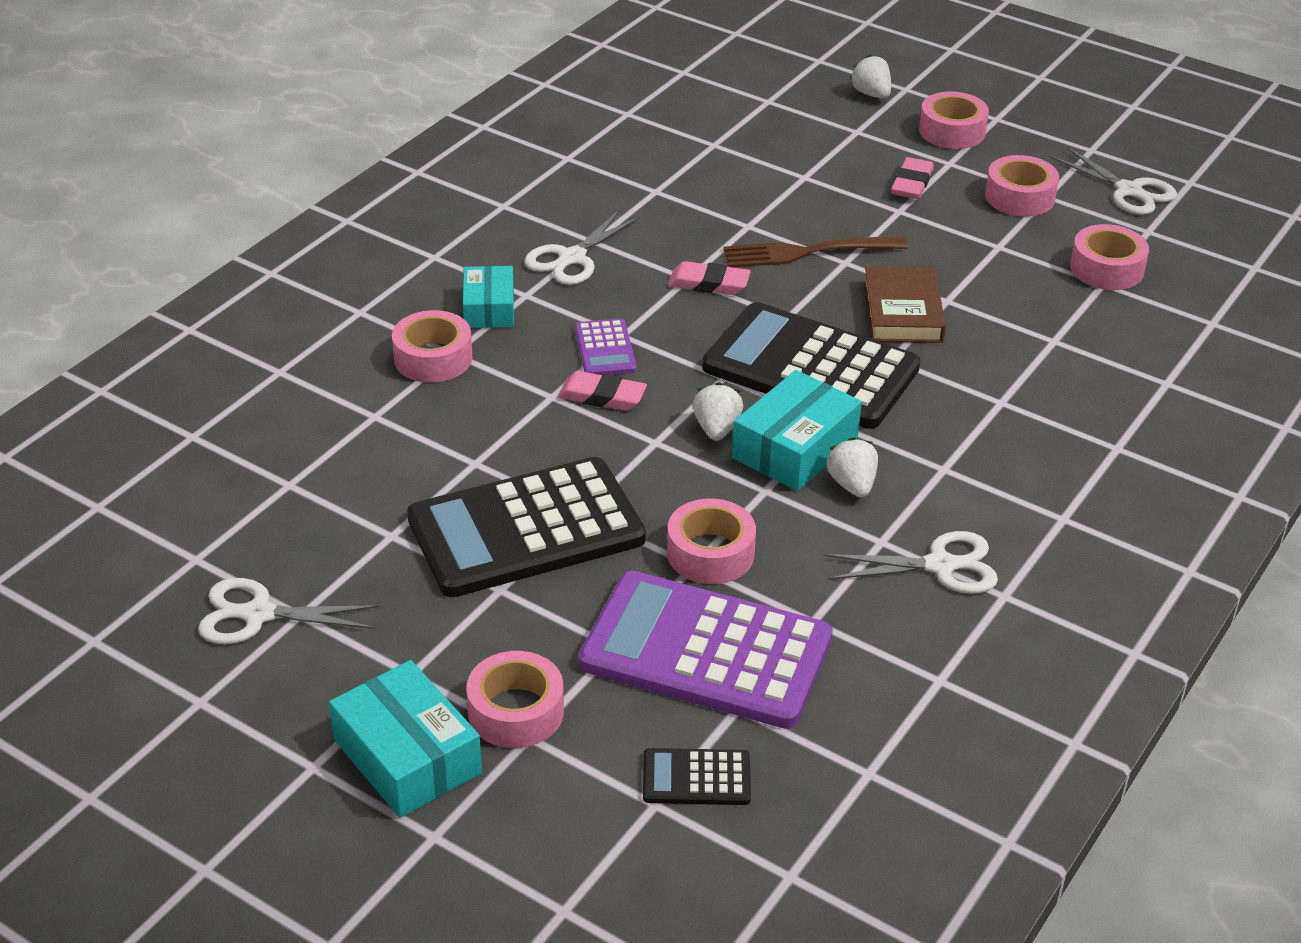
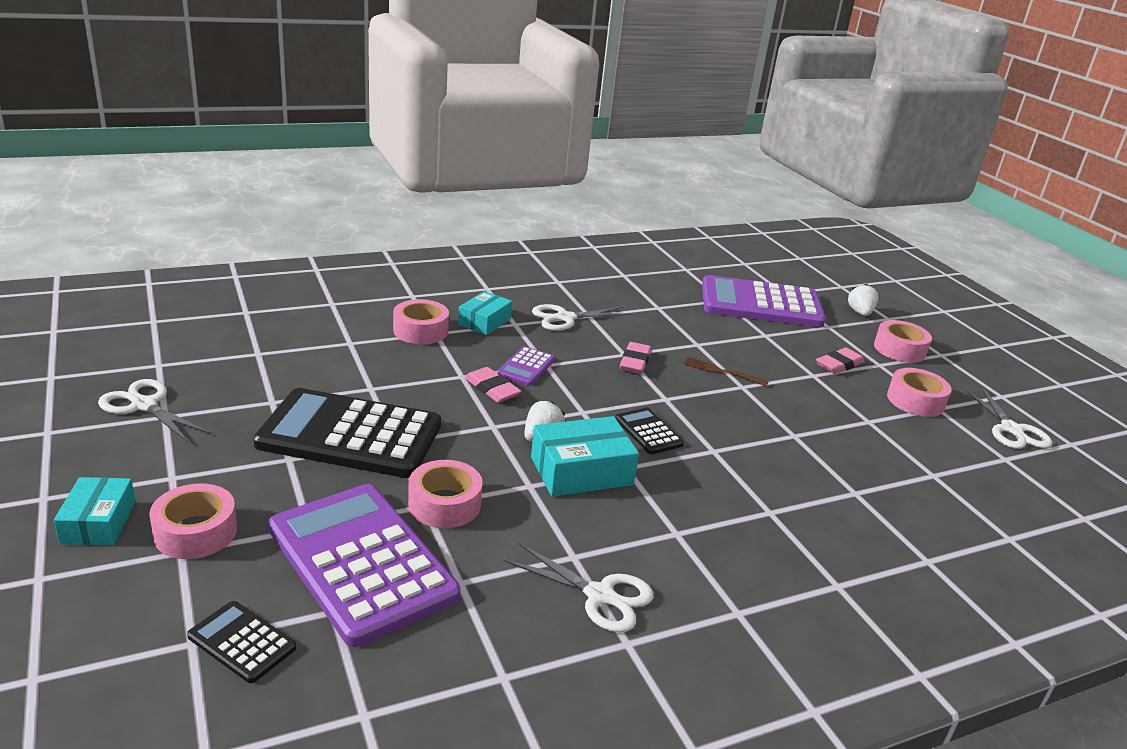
camera: 30 degrees right, 10 degrees down
turquoise box [329,660,482,818] -> turquoise box [54,477,135,545], size x0.66
pink eraser [668,261,751,295] -> pink eraser turned 60 degrees clockwise [620,342,651,374]
black calculator [702,302,920,429] -> black calculator [615,408,684,454], size x0.44
brown fork [723,236,908,268] -> brown fork [683,357,769,386], size x0.61
white strawberry [826,437,878,497] -> none
brown book [864,267,946,343] -> none
pink tape [1070,224,1149,290] -> none
none -> purple calculator [702,275,826,328]

